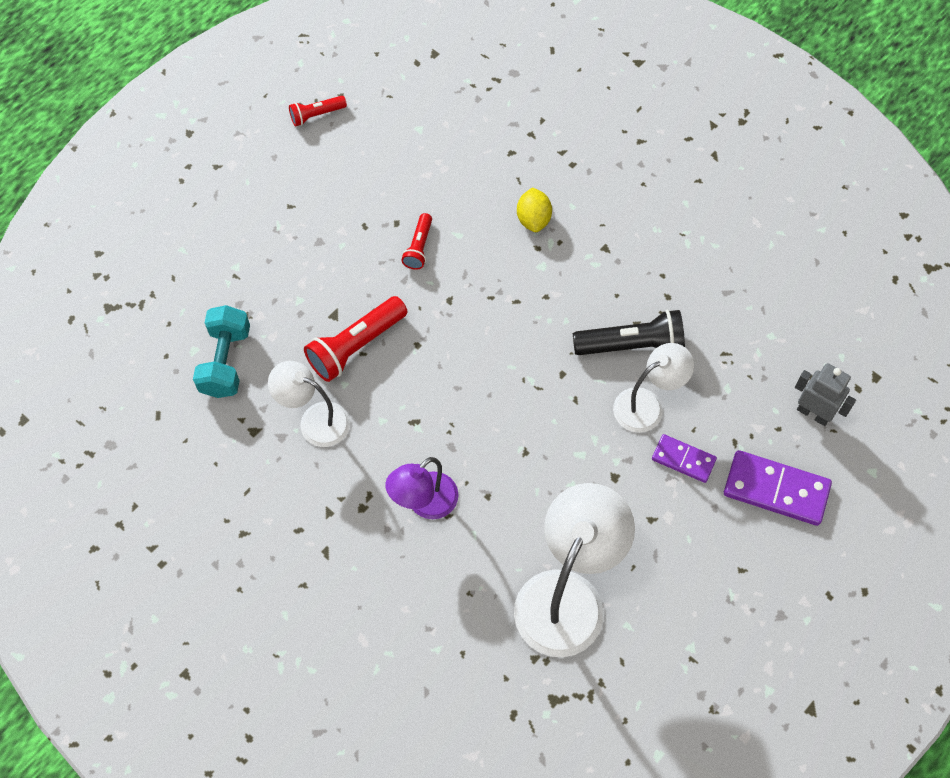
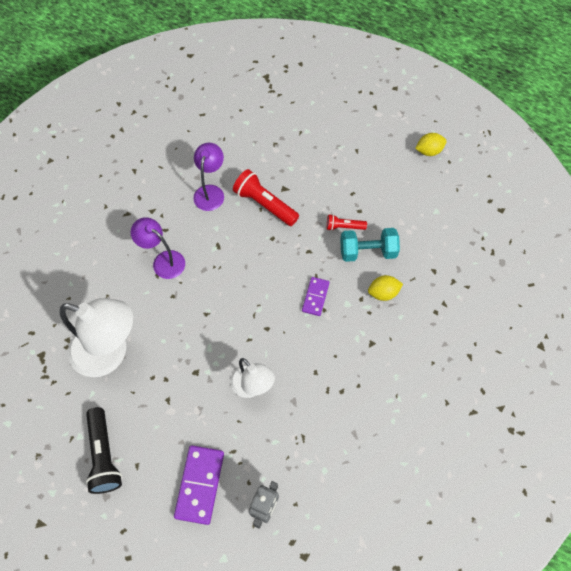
camera: 80 degrees right, 0 degrees up
turquoise dumbbell [193,305,250,398] -> turquoise dumbbell moved to [340,228,400,262]
white lamp [268,361,350,447] -> purple lamp [193,143,224,211]
red flashlight [289,96,347,126] -> yellow lemon [415,133,447,156]
black flashlight [573,310,685,355] -> black flashlight moved to [86,407,122,494]
purple domino [652,434,717,483] -> purple domino moved to [302,277,330,316]

